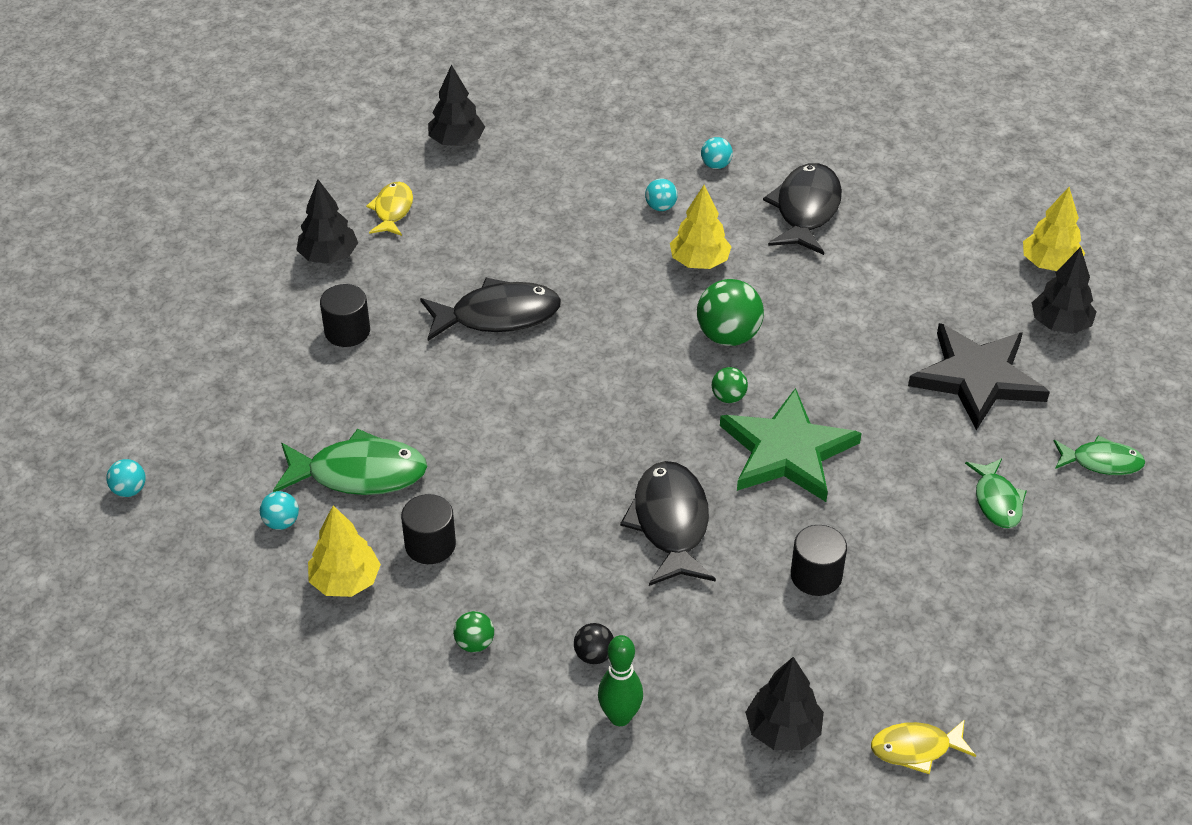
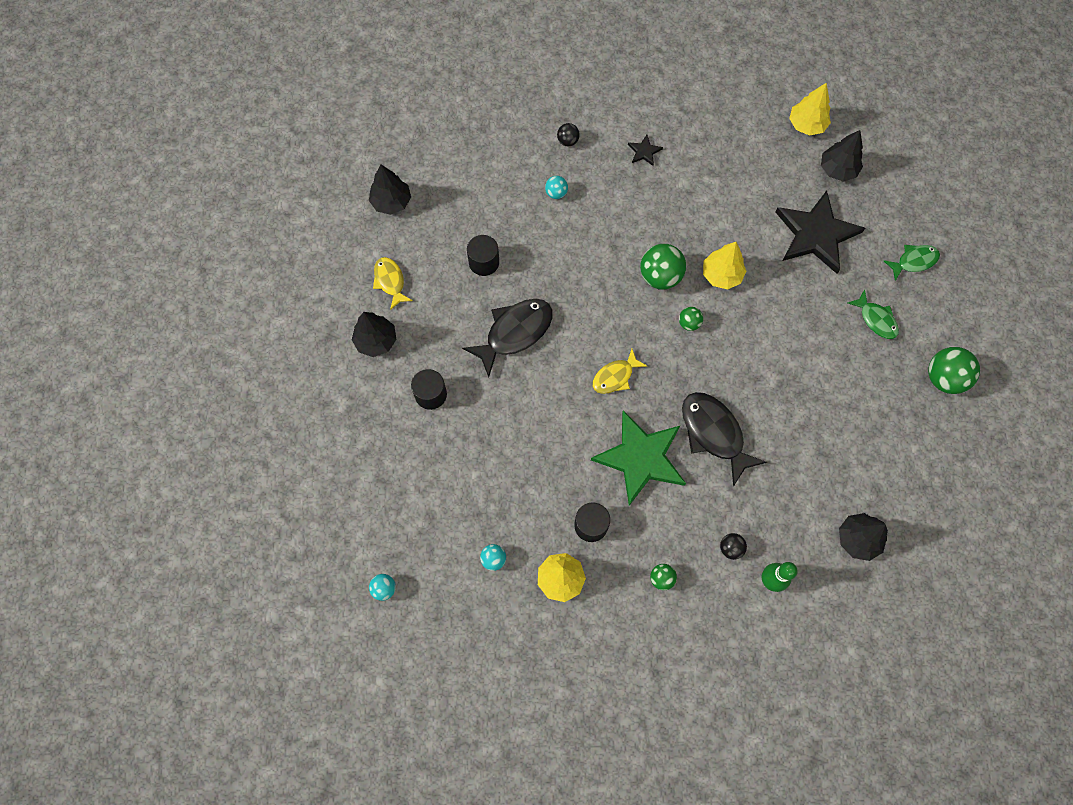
camera: 30 degrees left, 25 degrees up
green fish [273,428,427,495] -> none
yellow tree [670,185,732,269] -> yellow tree moved to [703,242,746,290]
turquoise ball [701,137,733,169] -> black ball [557,123,580,147]
green star [720,388,862,502] -> green star moved to [591,410,686,506]
black fish [763,163,842,255] -> black star [628,135,663,166]
black cylinder [791,525,847,596] -> black cylinder moved to [467,235,499,276]
yellow fish [871,719,976,774] -> yellow fish moved to [593,349,647,394]
none -> green ball [928,347,980,394]

